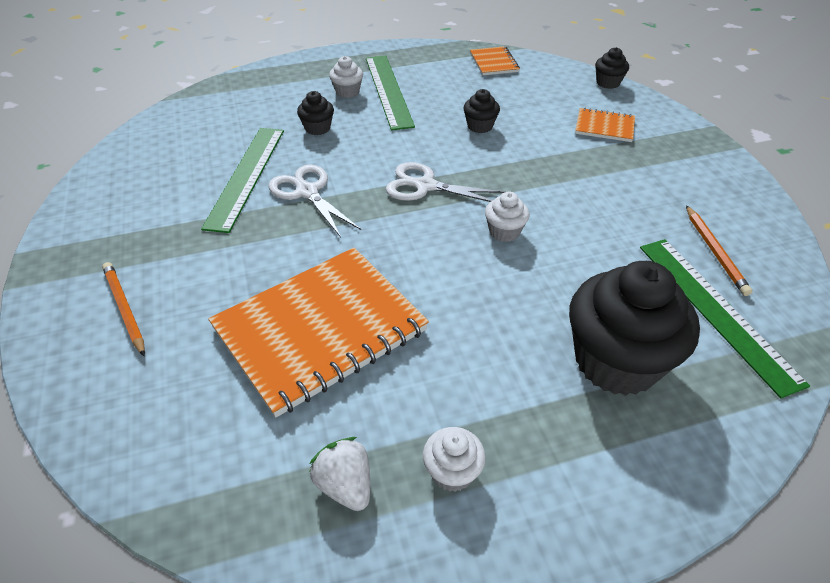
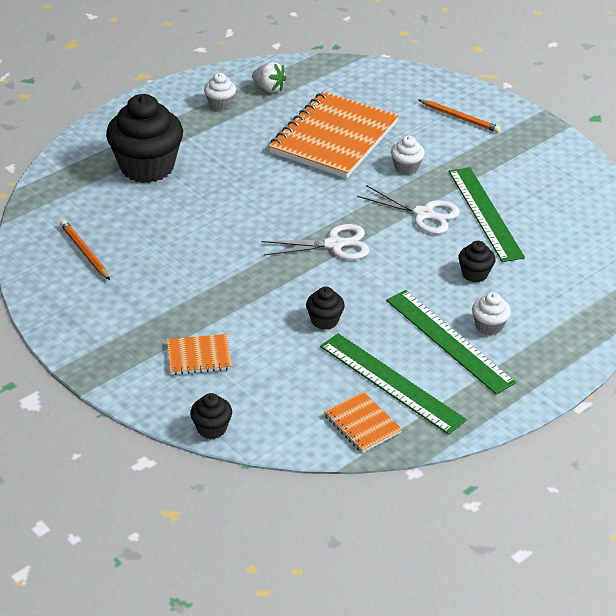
camera: 155 degrees right, 5 degrees down
white cupcake [485,192,529,242] -> white cupcake moved to [391,136,425,175]
green ruler [640,239,810,398] -> green ruler moved to [320,333,467,435]

